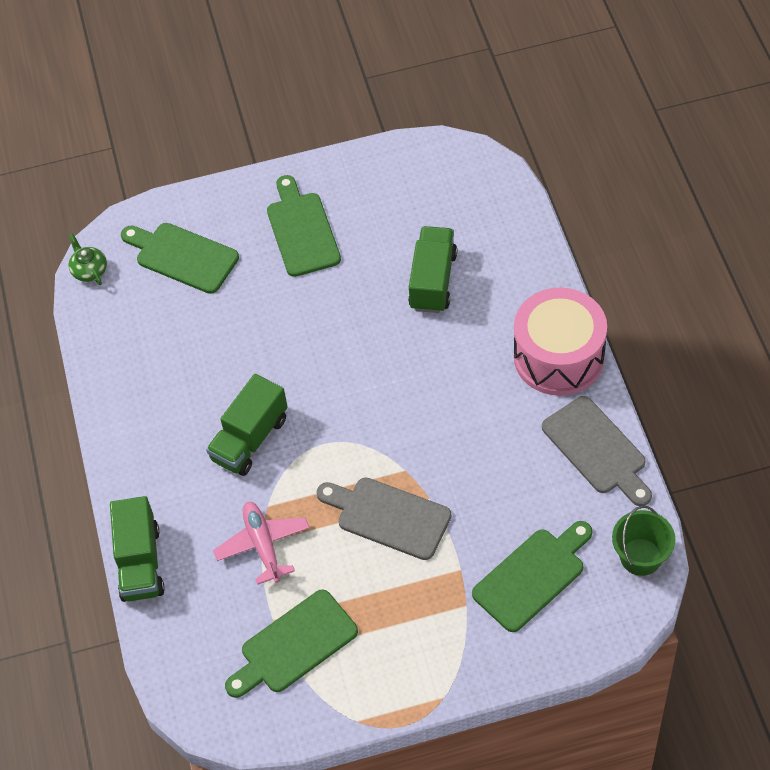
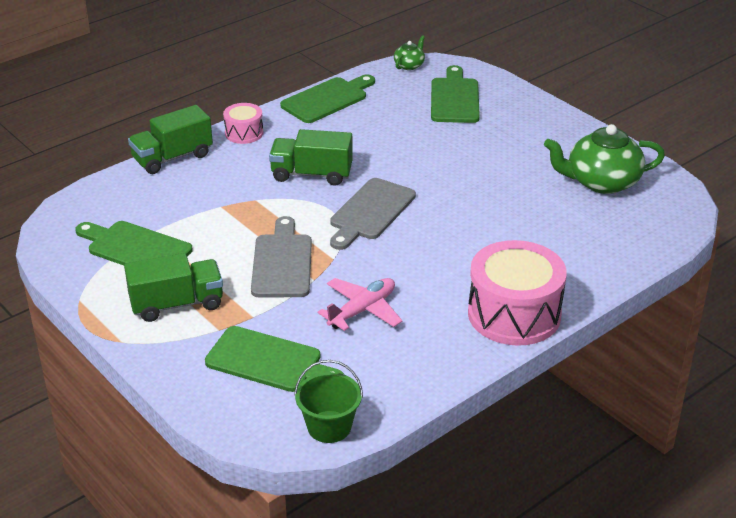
camera: 60 degrees right, 20 degrees down
pink plane [213,502,310,585] -> pink plane moved to [318,278,402,331]
green cutting board [267,175,341,277] -> green cutting board moved to [280,74,375,123]
green truck [408,226,457,313] -> green truck moved to [124,253,223,322]
grey cutting board [542,396,652,506] -> grey cutting board moved to [330,178,416,250]
none -> pink drum [223,103,263,144]
none -> green teapot [544,124,665,194]

